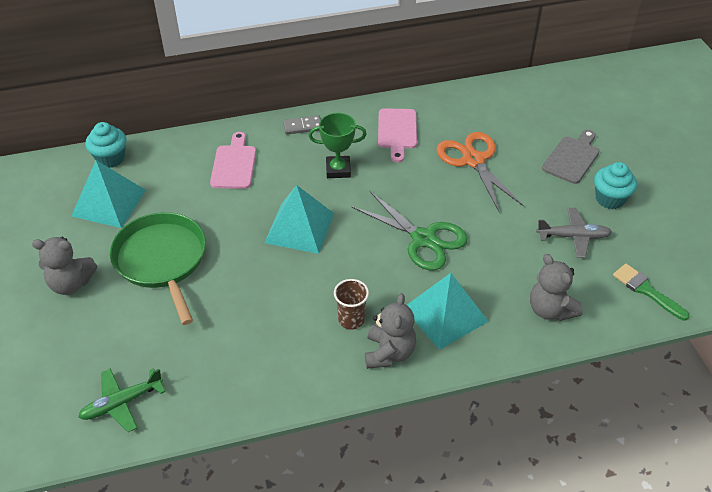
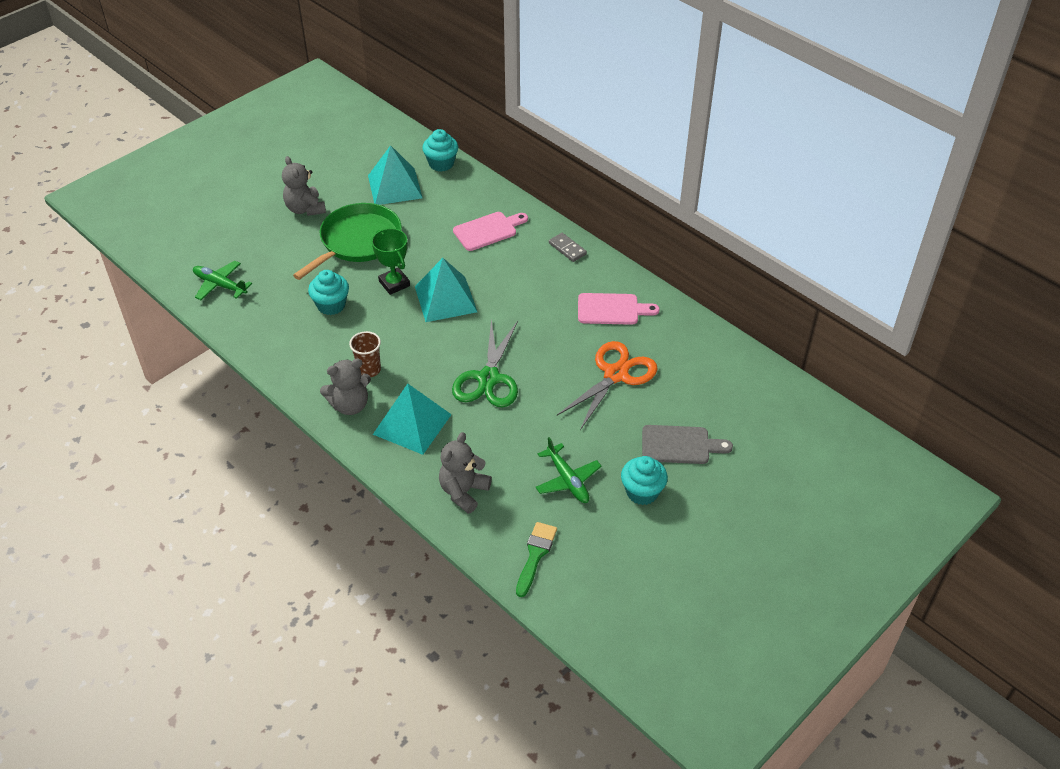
camera: 60 degrees right, 0 degrees up
green trophy [308,113,367,178] -> green trophy moved to [371,228,410,295]
pink cutting board [378,108,417,163] -> pink cutting board turned 150 degrees counterclockwise [578,293,660,325]
grey plane [536,208,612,258] -> green plane [536,437,601,503]
none -> turquoise cupcake [308,270,349,315]

